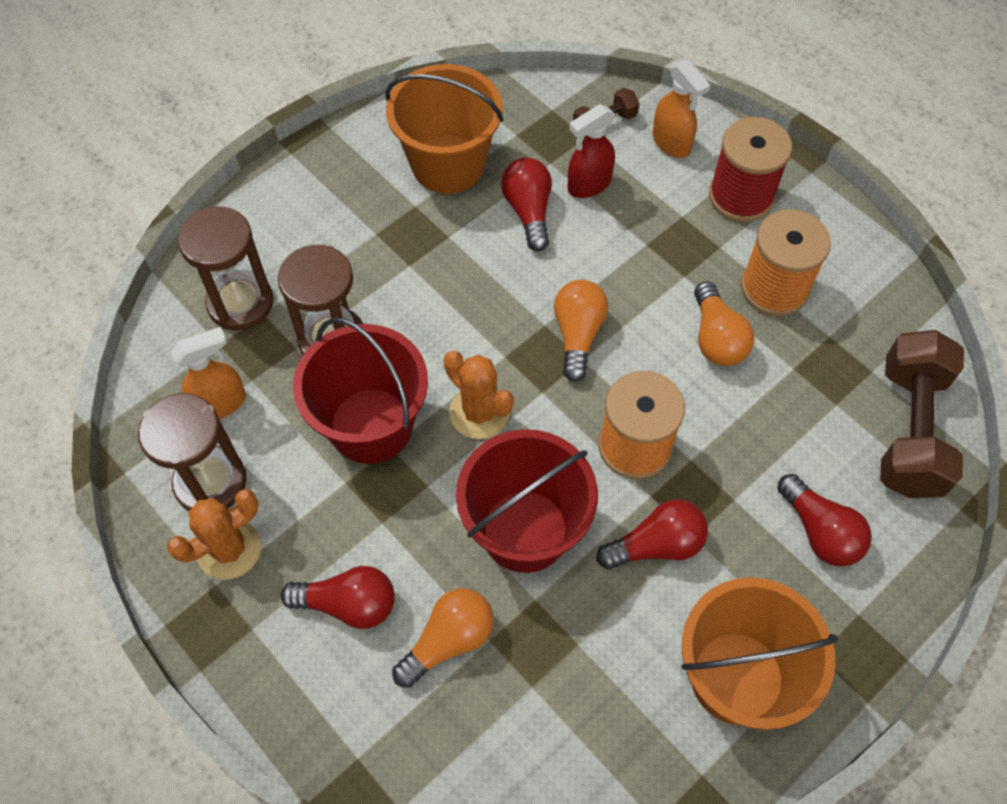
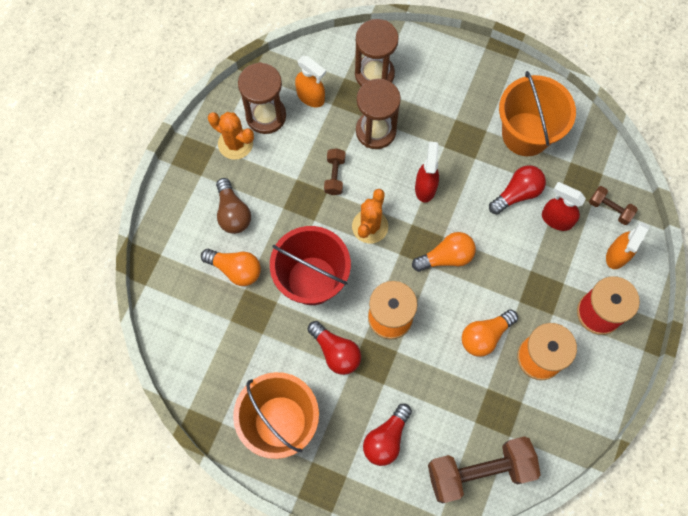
camera: 65 degrees right, 10 degrees up
red light bulb [281,566,395,629] -> brown light bulb [216,178,251,234]
red bucket [293,317,428,464] -> brown dumbbell [324,148,345,195]
none -> red spray bottle [415,141,439,203]

